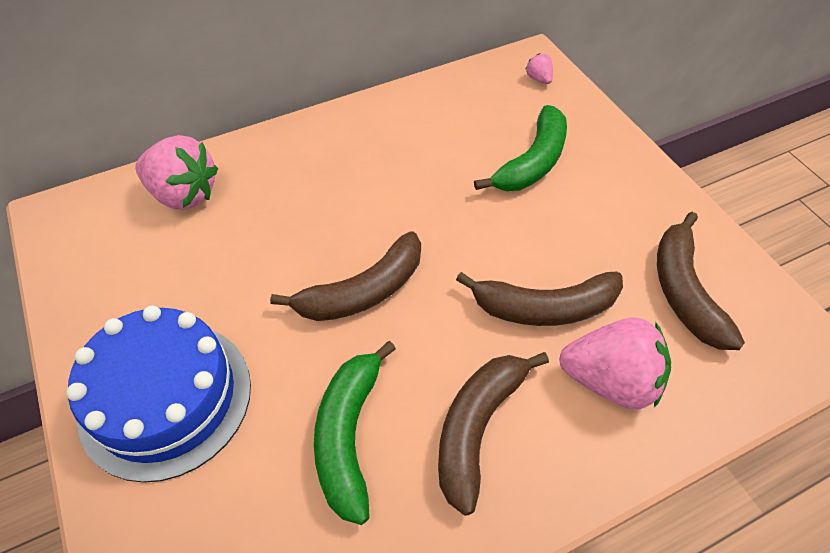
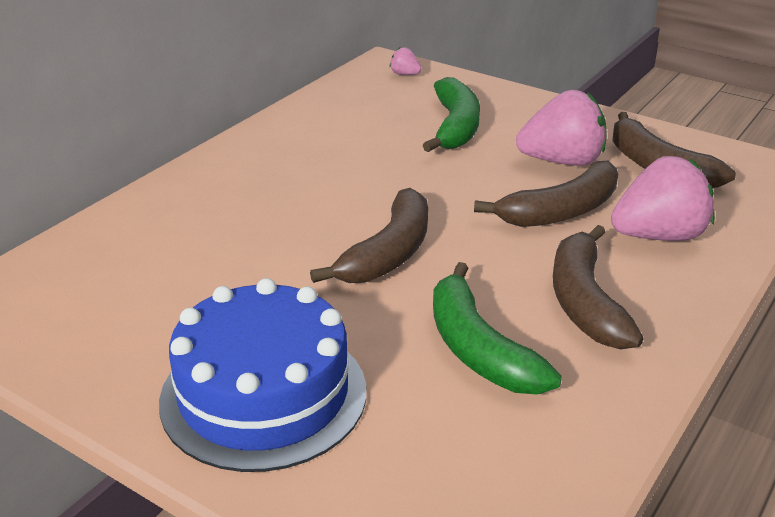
camera: 30 degrees left, 20 degrees down
pink strawberry [136,135,218,210] -> pink strawberry moved to [516,90,607,166]

